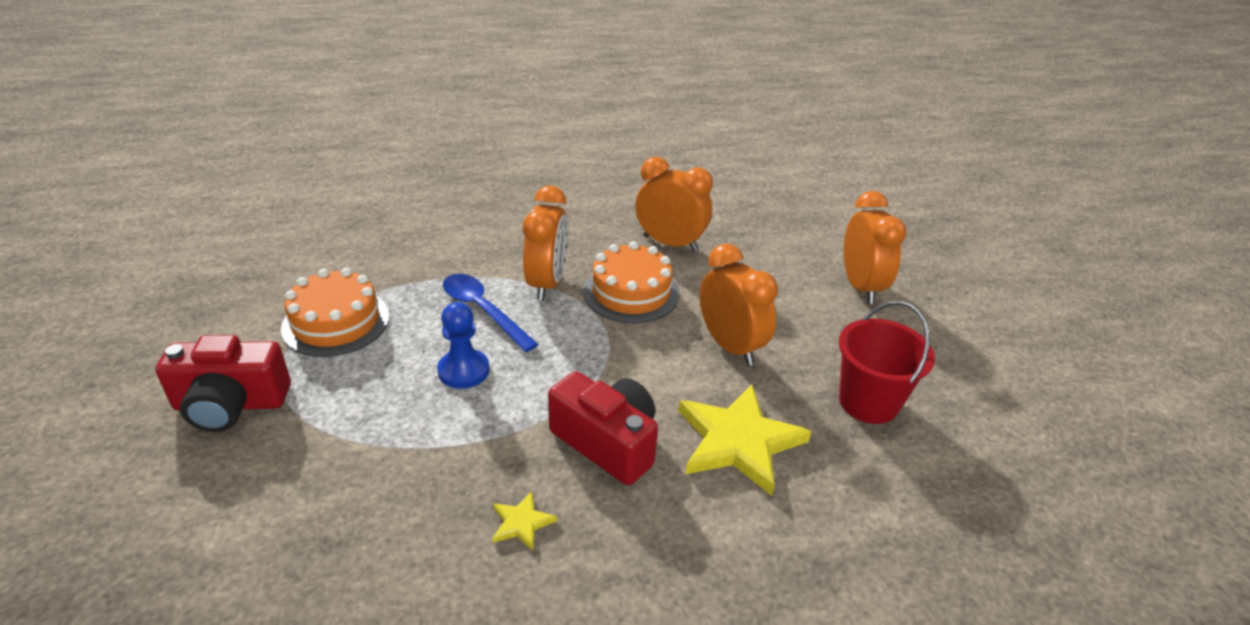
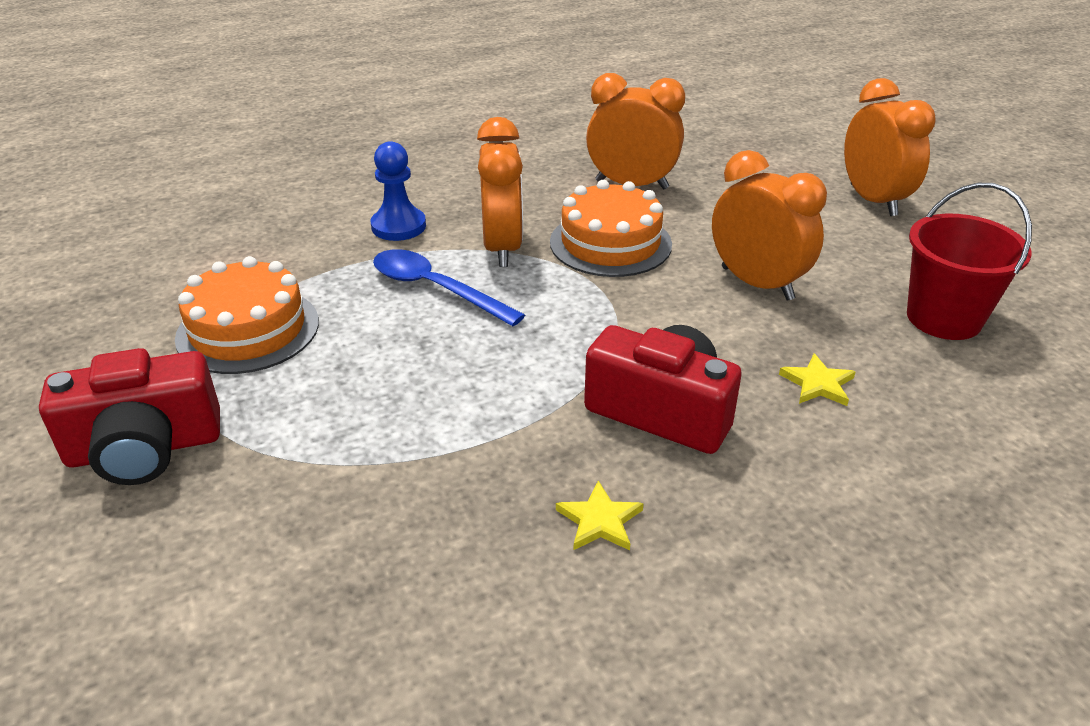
camera: 10 degrees left, 0 degrees up
blue pawn [437,302,489,389] -> blue pawn moved to [371,141,426,241]
yellow star [678,384,811,496] -> yellow star [779,353,855,406], size x0.44

